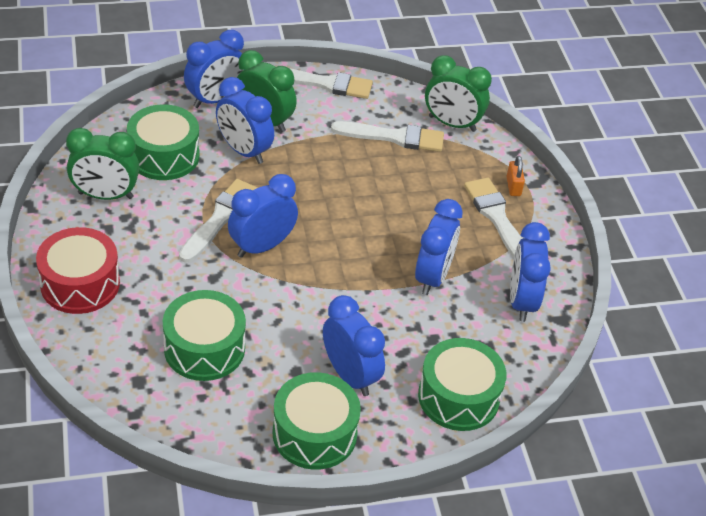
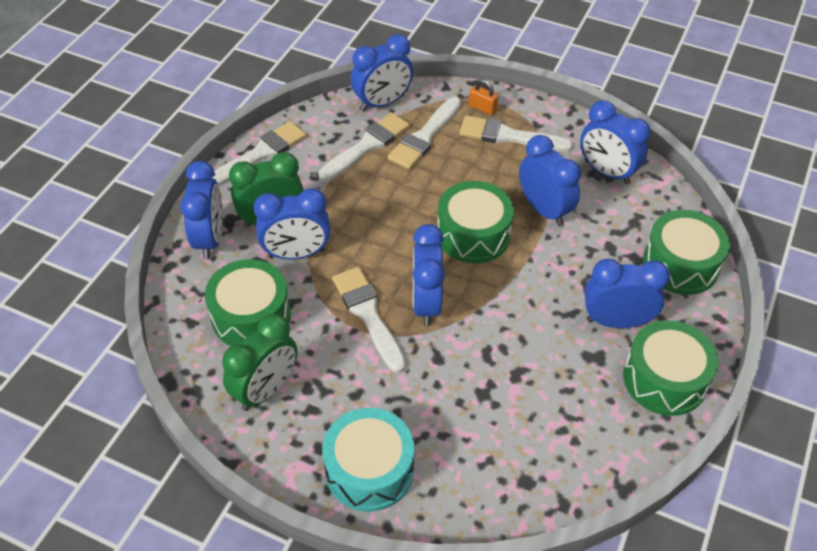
camera: 50 degrees left, 5 degrees up
red drum [36,227,120,314] -> turquoise drum [322,408,414,512]
green drum [163,290,246,381] -> green drum moved to [437,181,514,264]
green clock [425,55,492,132] -> blue clock [351,34,413,111]
none -> white brush [388,97,462,169]

